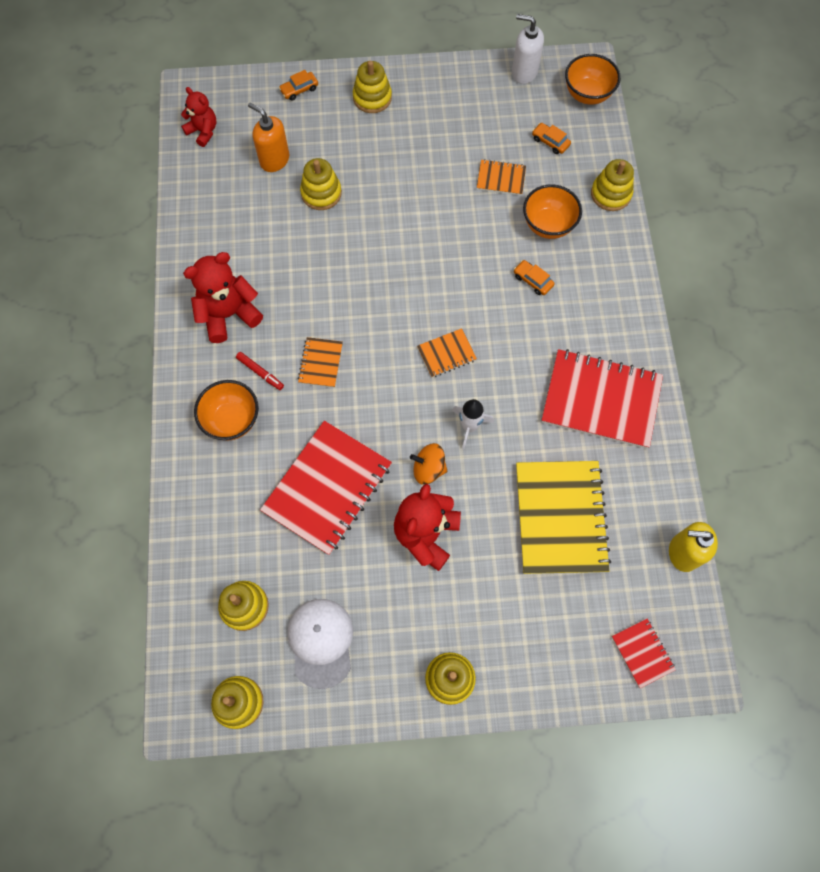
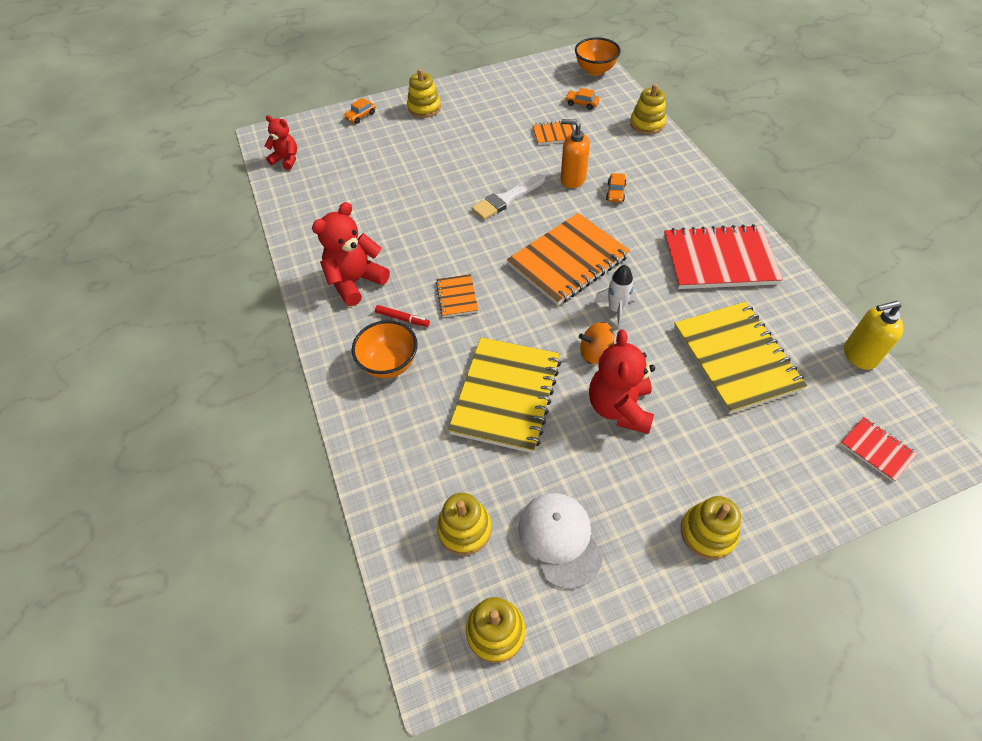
camera: 15 degrees left, 15 degrees down
orange soap dispenser [248,102,289,172] -> orange soap dispenser moved to [561,119,590,188]
red notebook [260,421,392,555] -> yellow notebook [448,337,561,453]
yellow stacking toy [300,158,342,210] -> none
orange notebook [417,328,477,377] -> orange notebook [507,213,630,306], size x2.13
white soap dispenser [512,14,544,84] -> none
orange car [514,260,554,295] -> orange car turned 105 degrees counterclockwise [606,173,626,203]
orange bowl [523,184,582,239] -> none
none -> white brush [471,174,545,220]

